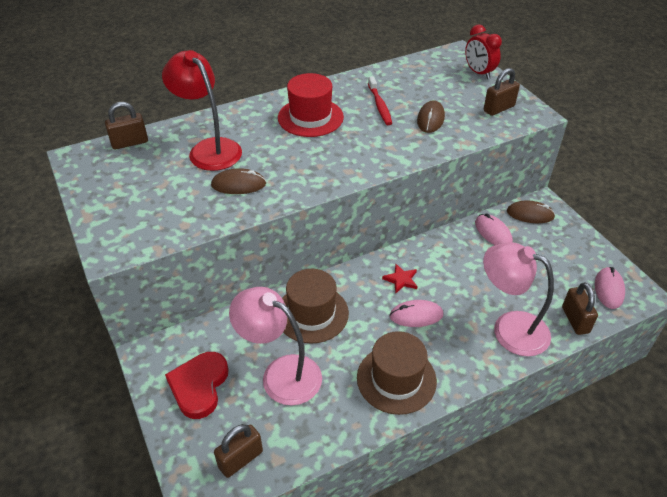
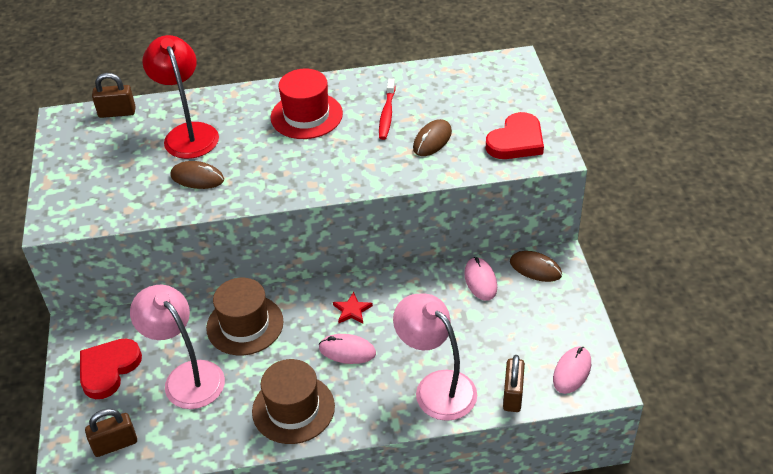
camera: 20 degrees right, 0 degrees up
red clock [465,24,502,79] -> none
brown padlock [484,68,520,116] -> red heart [486,112,544,159]

